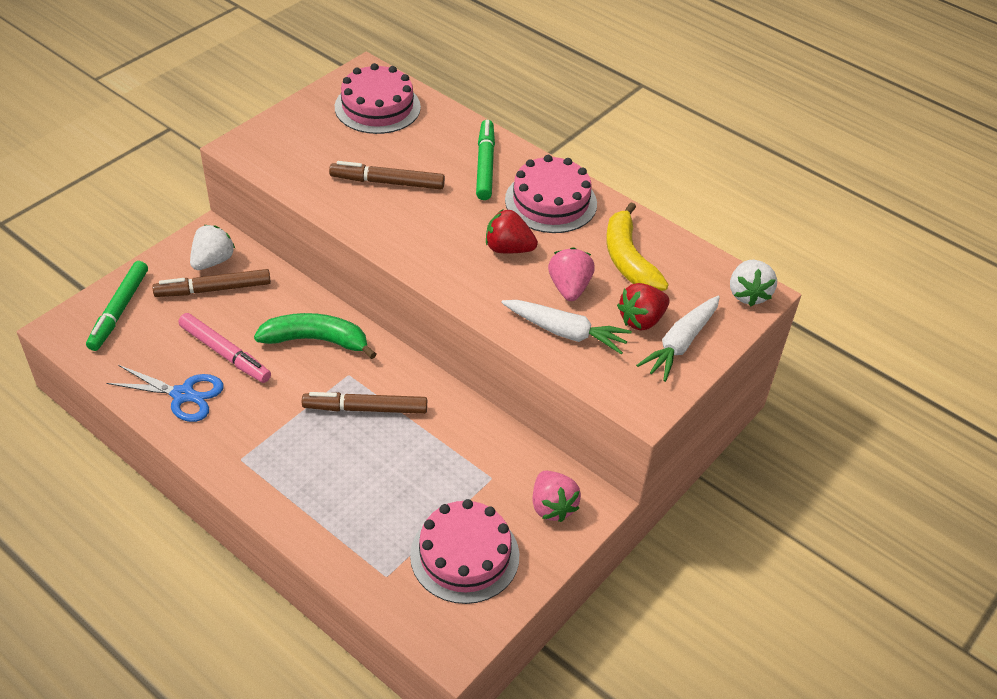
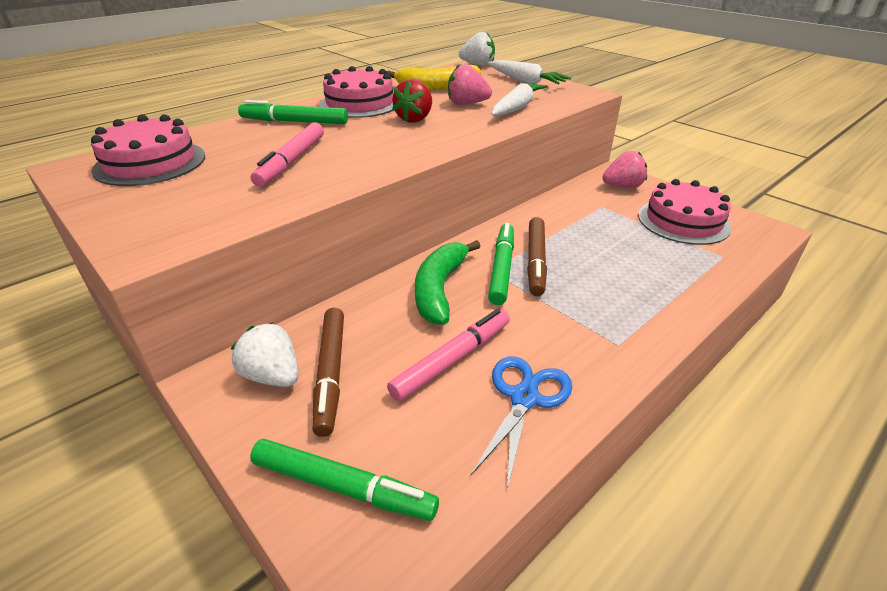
camera: 80 degrees left, 10 degrees down
brown marker [329,161,445,189] -> pink marker [251,122,324,187]
red strawberry [617,283,669,330] -> none
none -> green marker [488,223,514,305]

